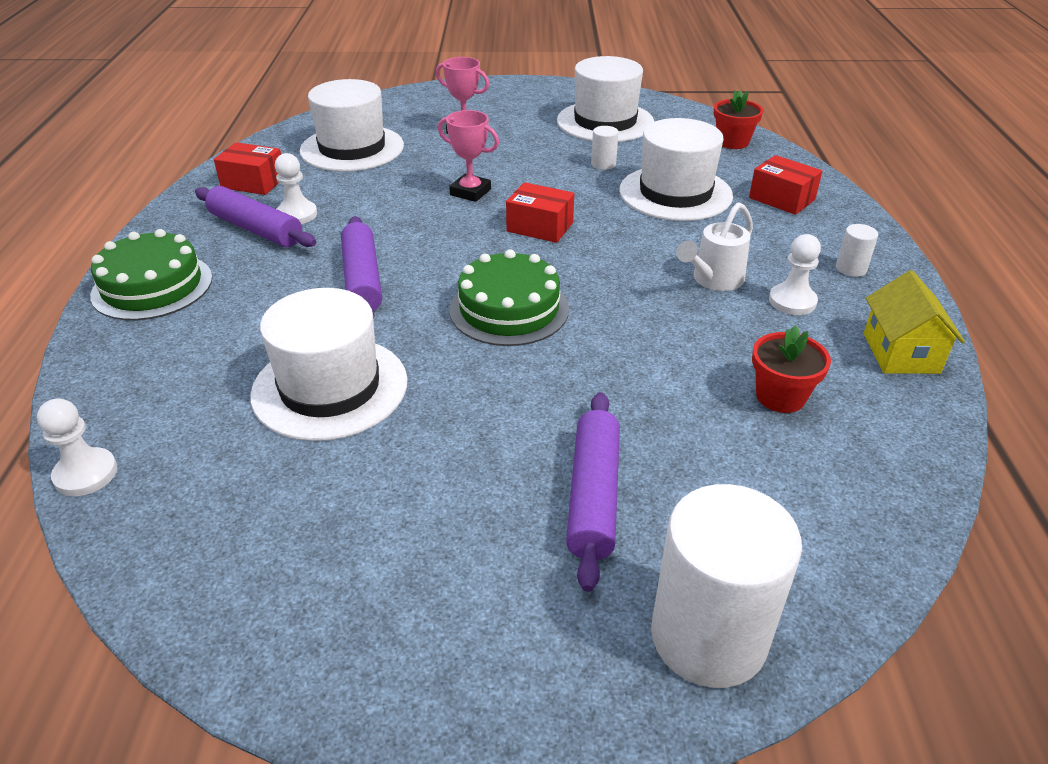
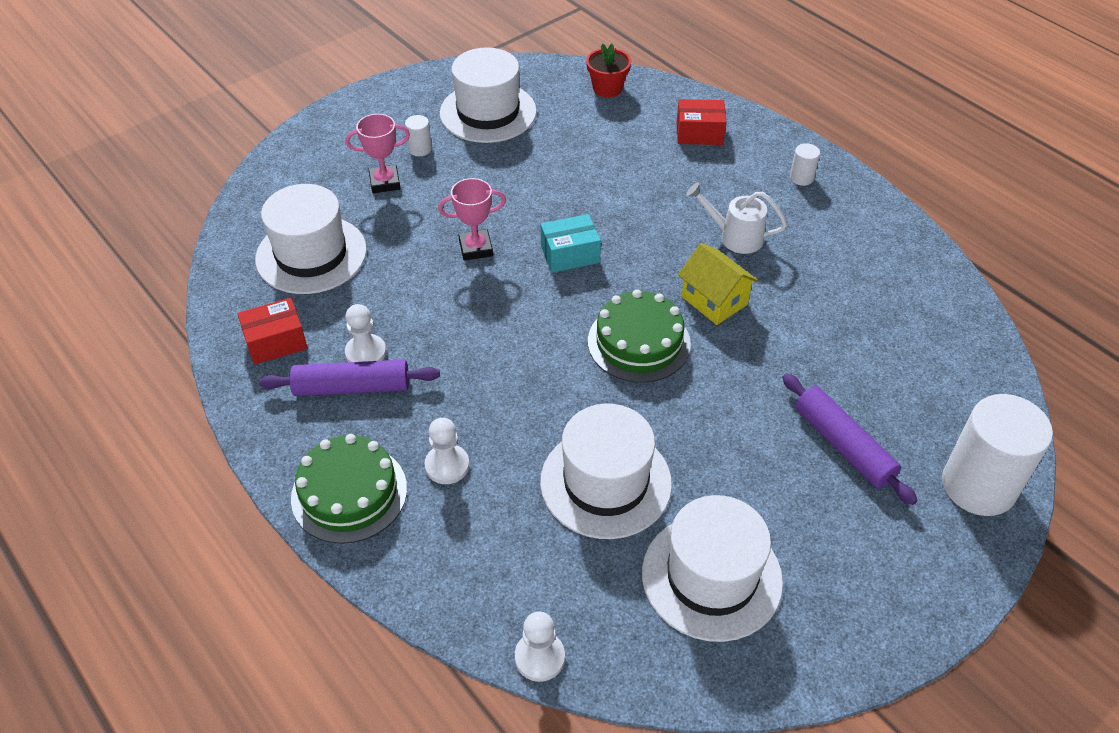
camera: 40 degrees left, 10 degrees up
purple rolling pin [341,216,382,319] -> none
red box [506,182,574,243] -> turquoise box [541,214,601,273]
white cylinder [591,126,619,170] -> white cylinder moved to [405,115,432,156]
white hat [619,118,733,221] -> white hat moved to [642,495,783,642]
white watering can [677,202,753,291] -> white watering can turned 105 degrees clockwise [686,182,787,254]
red flower pot [752,326,831,413] -> none
white pawn [769,234,821,315] -> white pawn moved to [425,418,469,484]
yellow house [864,270,965,374] -> yellow house moved to [678,243,759,325]

